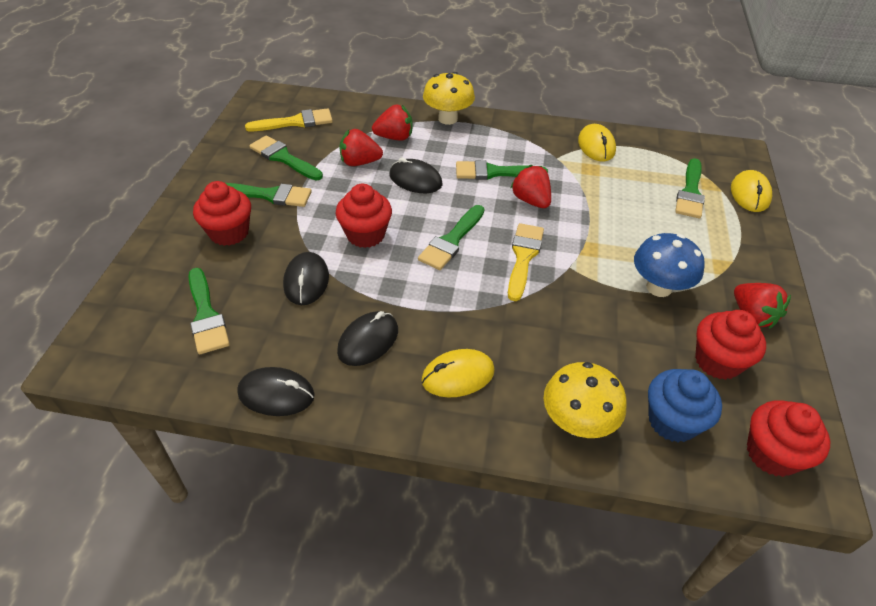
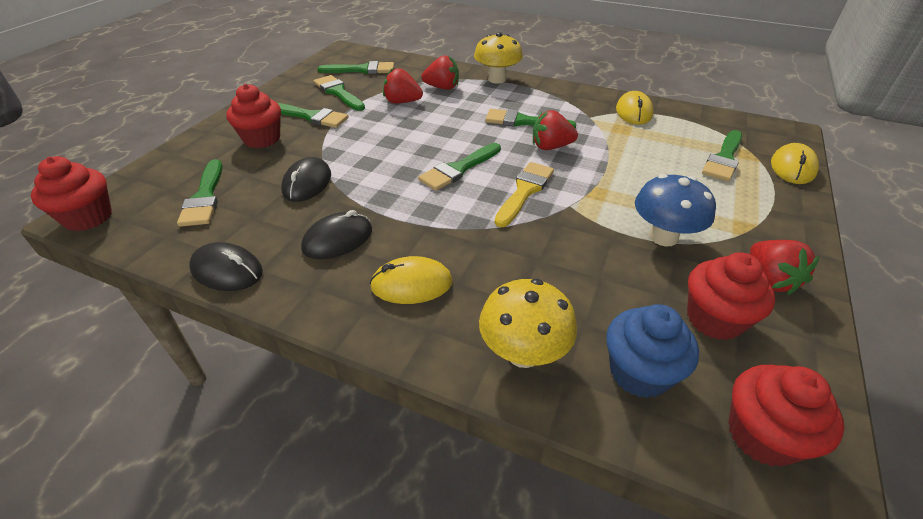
camera: 15 degrees right, 5 degrees down
yellow brush [245,108,333,131] -> green brush [318,61,394,74]
red cupcake [336,184,392,248] -> red cupcake moved to [31,156,112,231]
black mouse [390,157,443,193] -> none
red strawberry [511,165,551,208] -> red strawberry turned 75 degrees counterclockwise [533,110,578,150]

